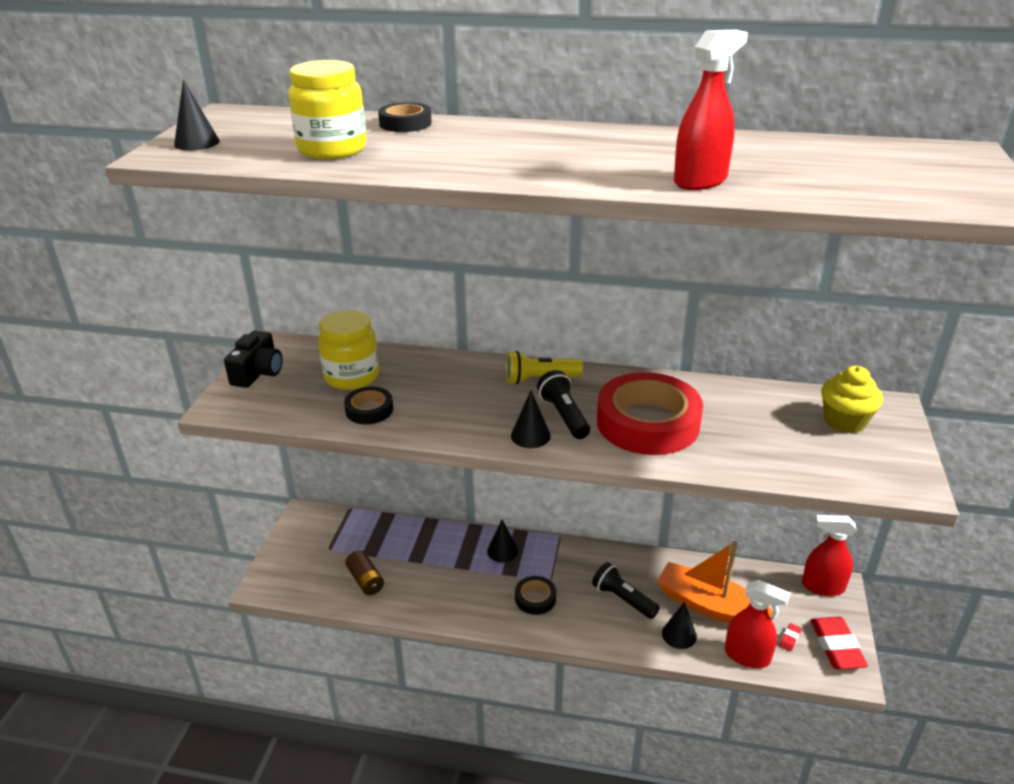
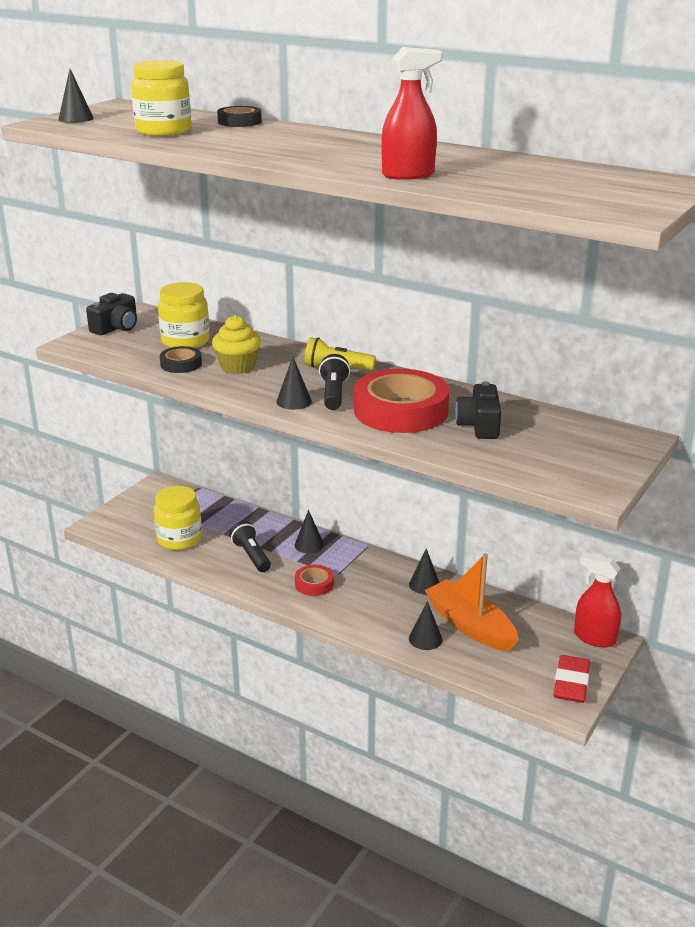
camera: 20 degrees right, 5 degrees down
brown battery [345,550,384,595] -> yellow jar [154,486,202,550]
black tape [515,576,556,615] -> red tape [295,565,334,596]
black flashlight [592,562,660,619] -> black flashlight moved to [229,521,271,572]
red spray bottle [725,580,790,668] -> none
red eraser [779,623,802,652] -> none
yellow cupcake [821,366,883,433] -> yellow cupcake moved to [212,315,261,374]
none -> black cone [409,549,440,594]
none -> black camera [455,382,501,439]

